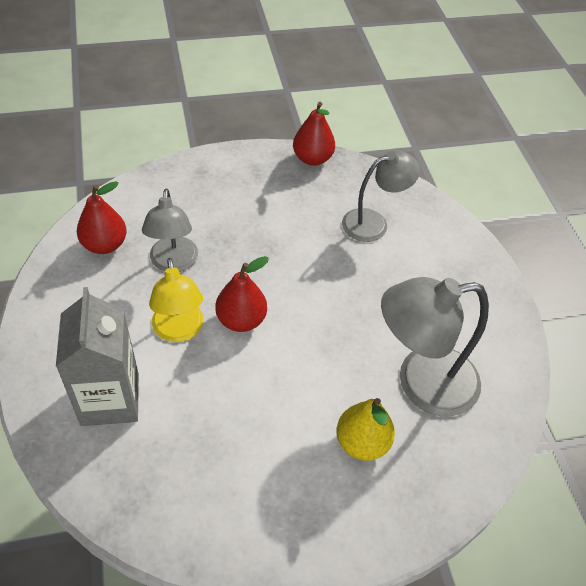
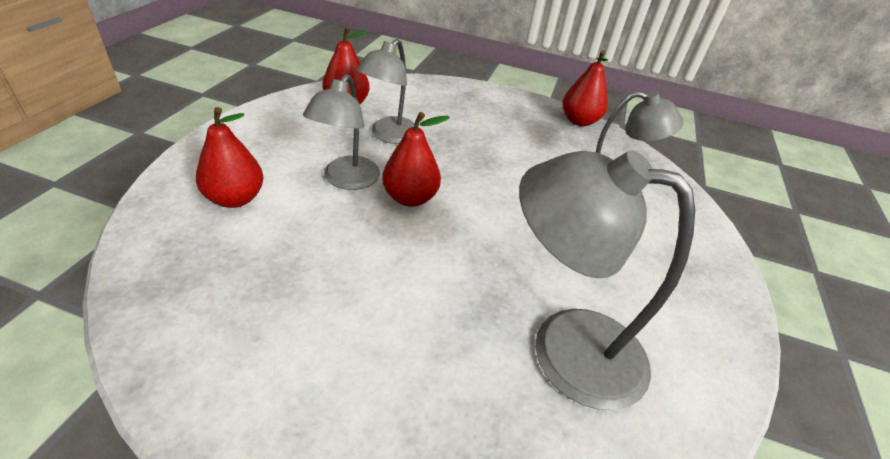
camera: 30 degrees right, 10 degrees down
grey carton [56,287,139,426] -> red pear [196,107,264,208]
yellow lamp [149,258,204,342] -> grey lamp [303,74,380,190]
yellow pear [336,398,395,461] -> none

